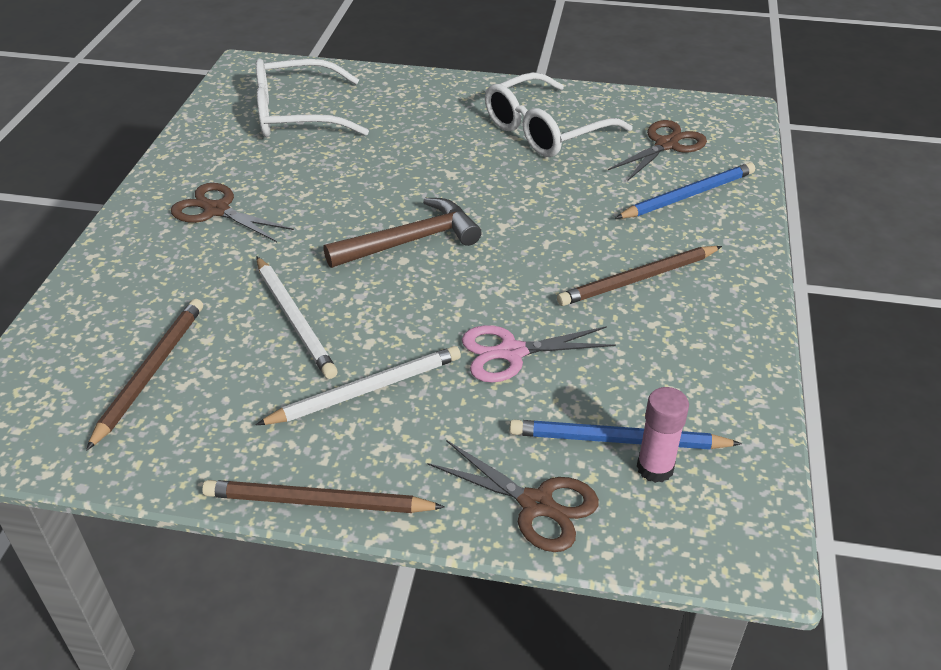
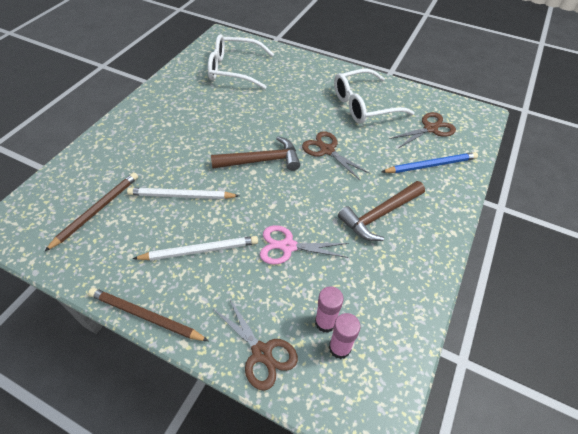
camera: 15 degrees right, 10 degrees up
brown scissors [171,183,294,242] -> brown scissors moved to [302,131,370,180]
white pencil [257,257,338,379] -> white pencil turned 105 degrees clockwise [127,188,239,199]
blue pencil [509,420,742,450] -> pink glue stick [315,286,344,333]
brown pencil [557,246,722,306] -> brown hammer [338,181,425,241]

